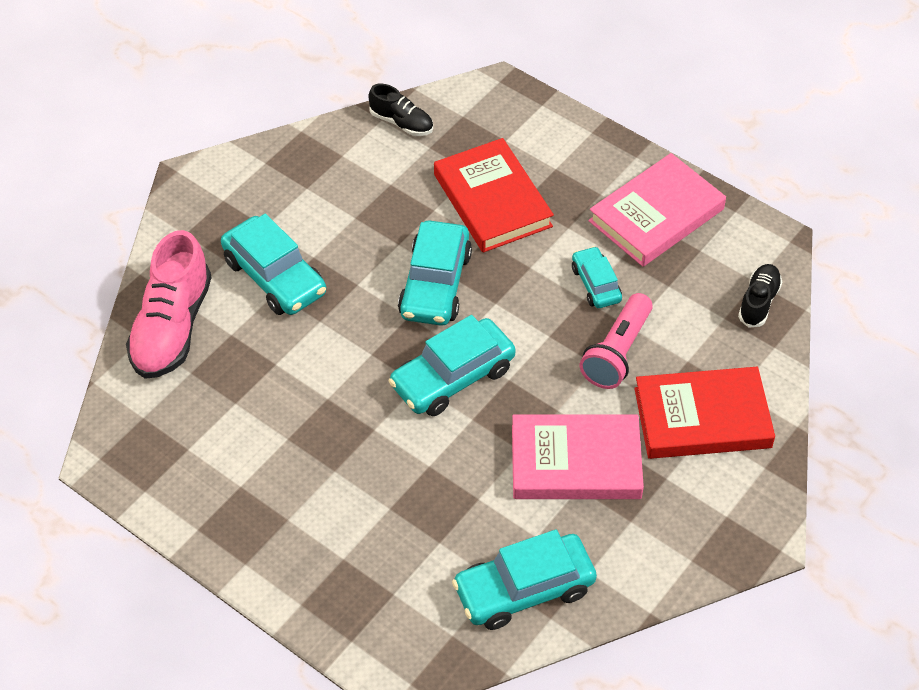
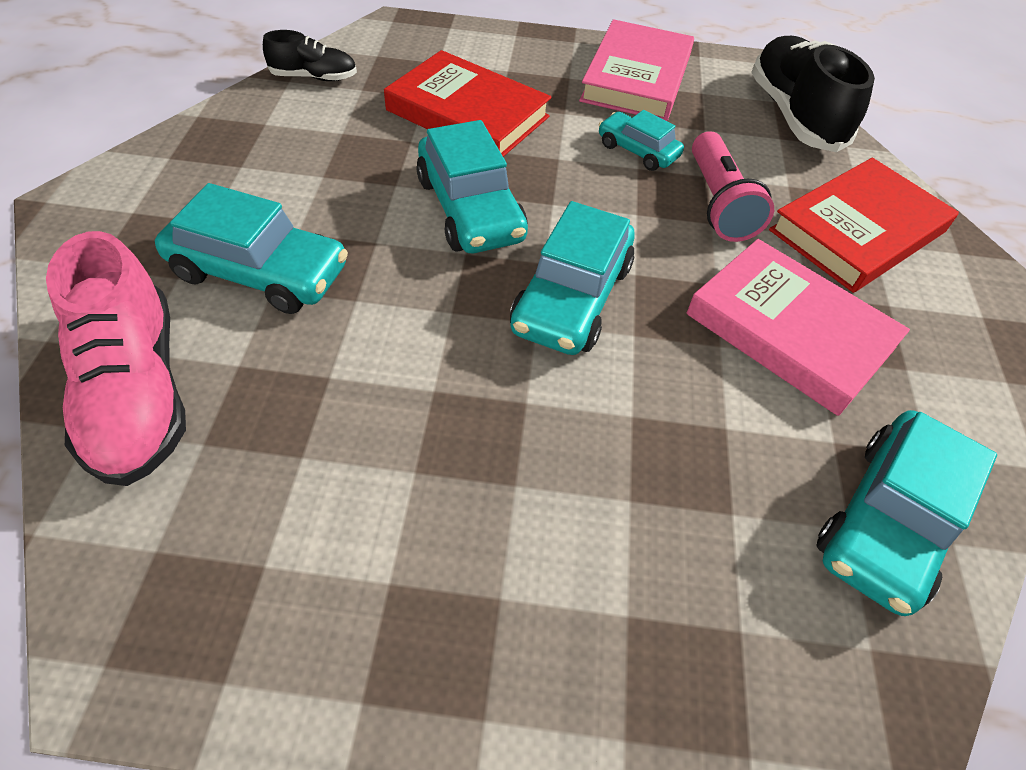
camera: 35 degrees left, 0 degrees up
pink book [512,414,644,499] -> pink book turned 75 degrees clockwise [687,239,910,416]
black shoe [738,264,782,328] -> black shoe [751,36,875,152], size x1.88

